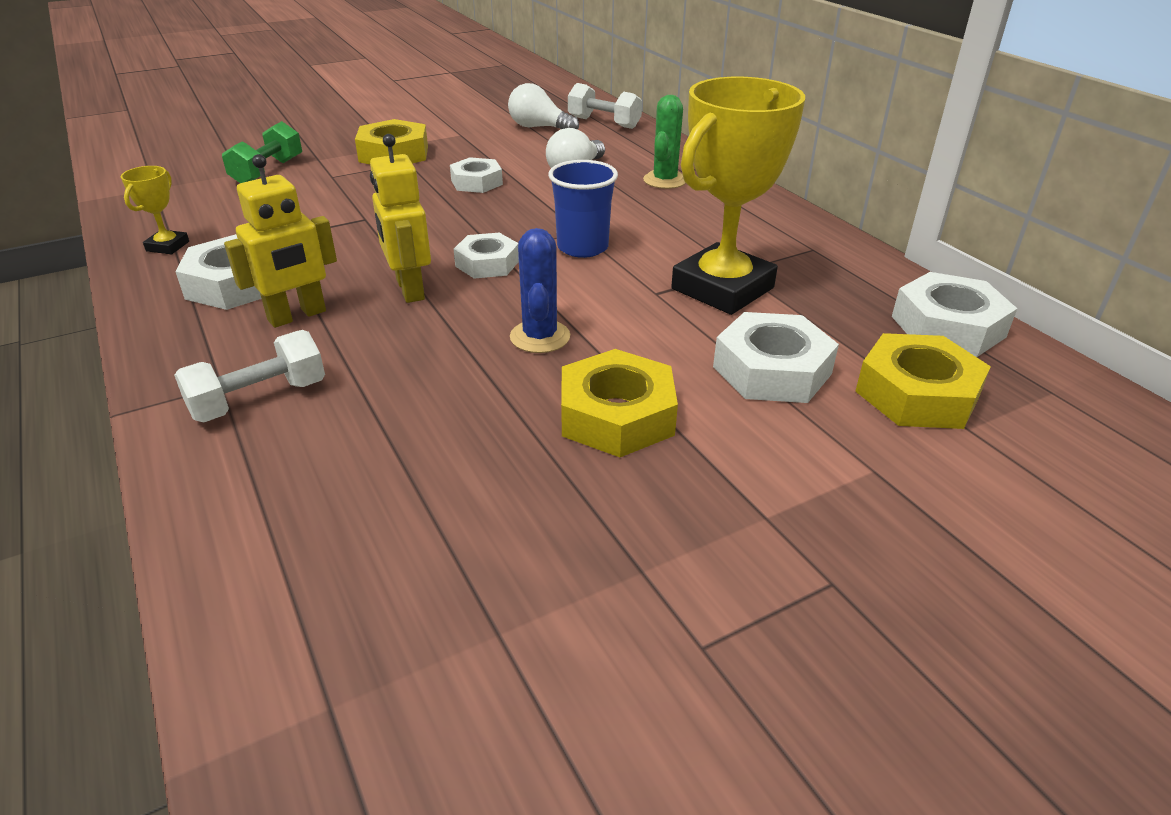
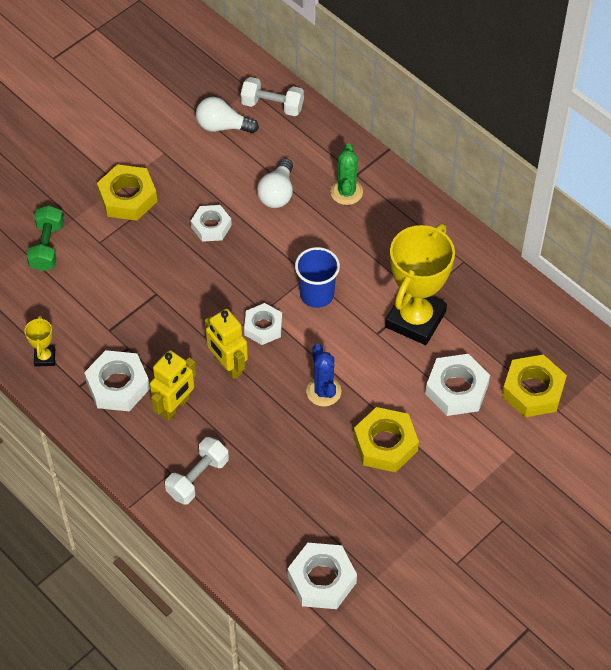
camera: 15 degrees left, 20 degrees up
white nut [892,272,1017,357] -> white nut moved to [288,543,357,609]

